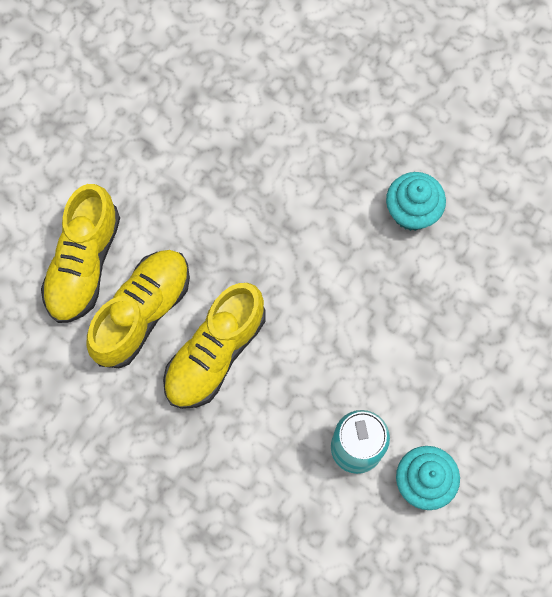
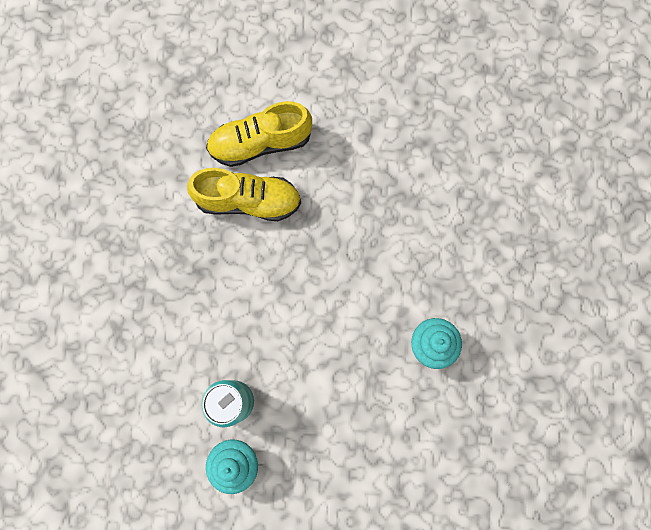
camera: 60 degrees right, 5 degrees up
yellow shoe [163,283,266,409] -> none

